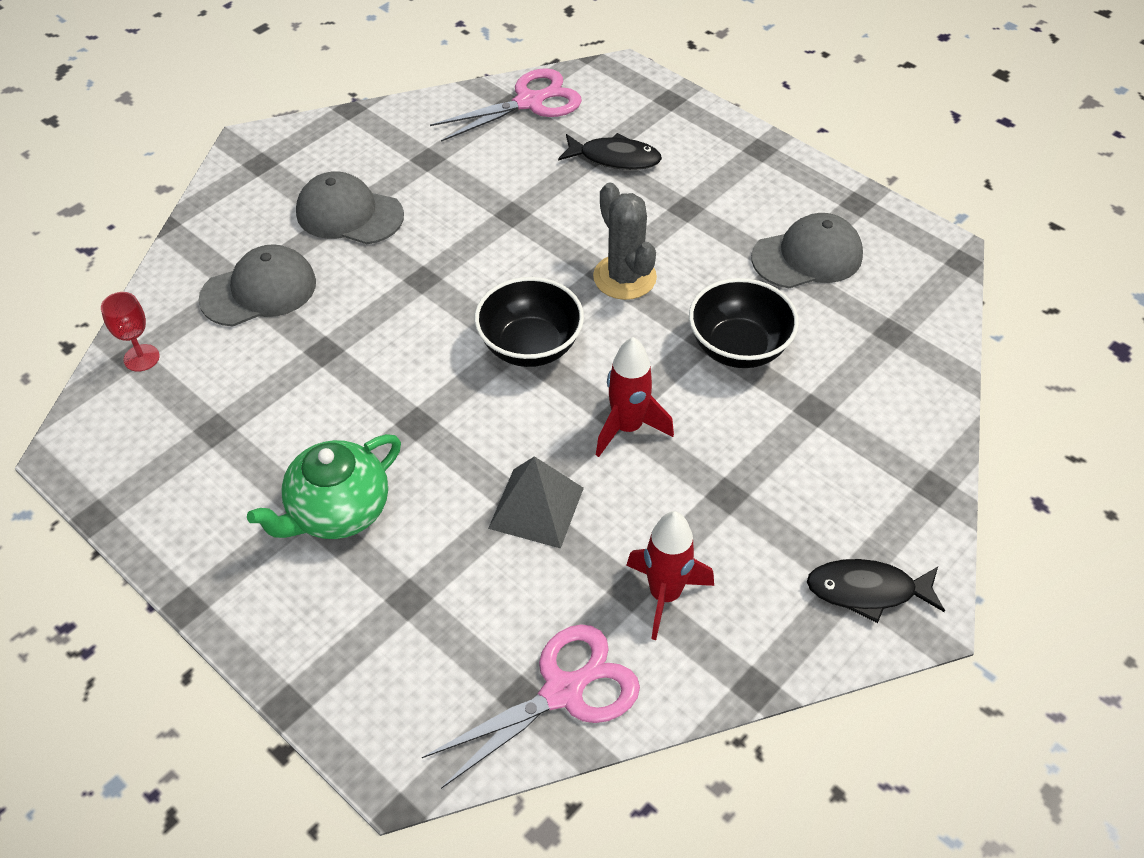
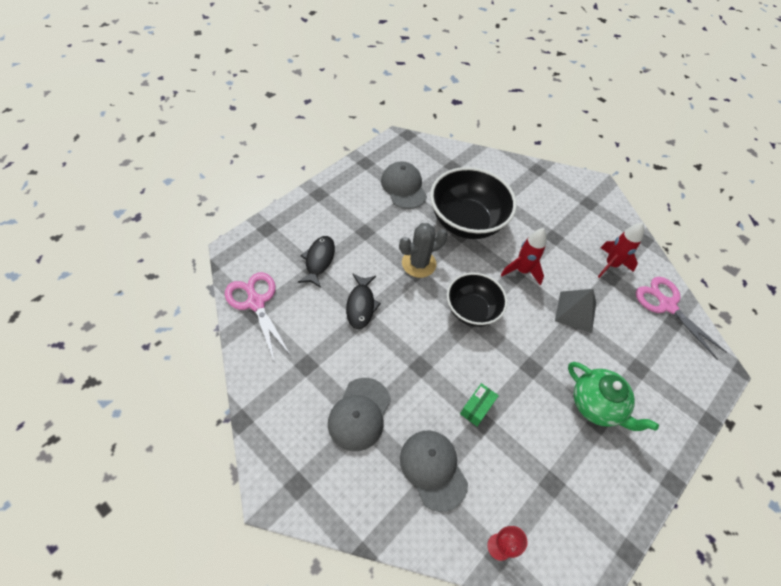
camera: 95 degrees left, 5 degrees up
black bowl [689,278,799,368] -> black bowl [430,167,517,239], size x1.57
black fish [807,559,945,623] -> black fish moved to [346,274,381,329]
none -> green box [460,383,499,426]

